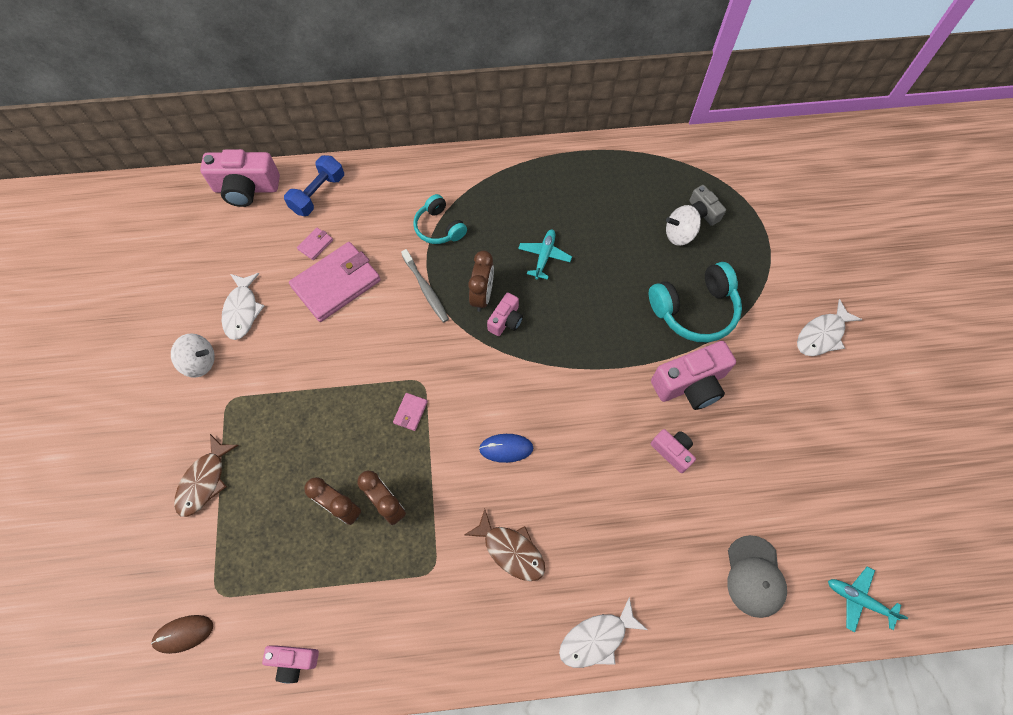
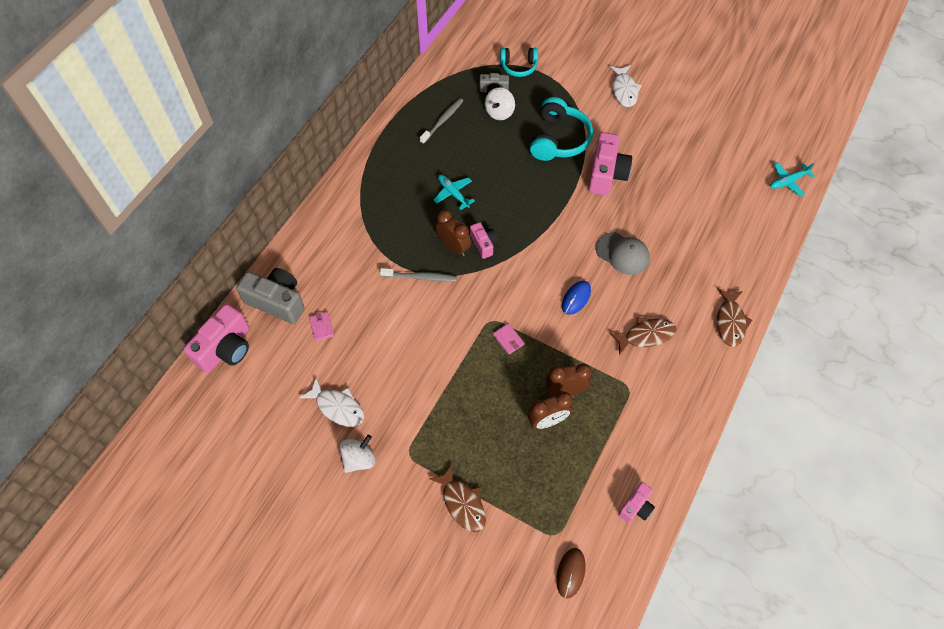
camera: 55 degrees left, 5 degrees down
blue dumbbell [284,155,344,216] -> grey camera [236,268,305,324]
pink wallet [289,242,381,322] -> none
turquoise headphones [413,194,467,244] -> turquoise headphones moved to [500,48,538,77]
white fish [559,597,648,668] -> brown fish [717,288,752,347]
pink camera [651,429,696,473] -> none
grey cap [727,535,787,618] -> grey cap moved to [596,232,650,275]
none -> grey toothbrush [420,98,464,144]

